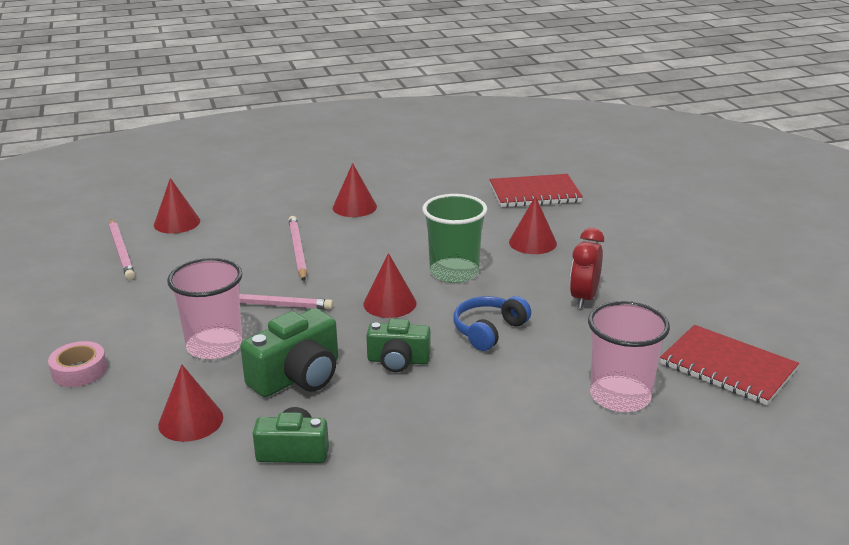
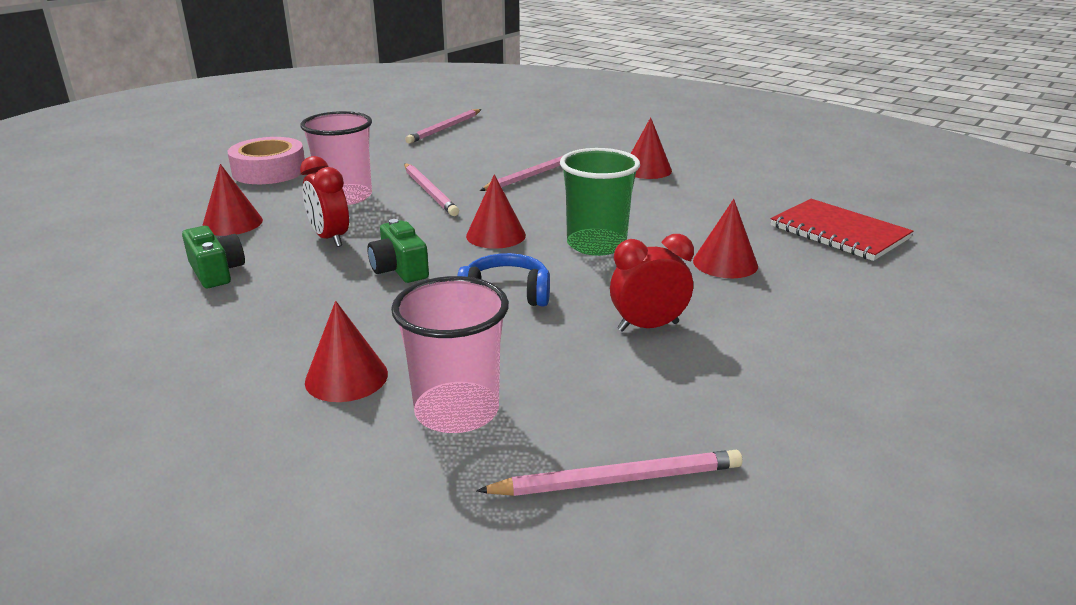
camera: 55 degrees right, 0 degrees up
pink tape [48,341,107,387] -> pink tape [227,137,305,184], size x1.59
red cone [154,178,200,234] -> red cone moved to [305,301,388,402]
green camera [240,308,338,397] -> red clock [300,156,349,247]
red notebook [660,325,799,405] -> pink pencil [476,450,742,496]

